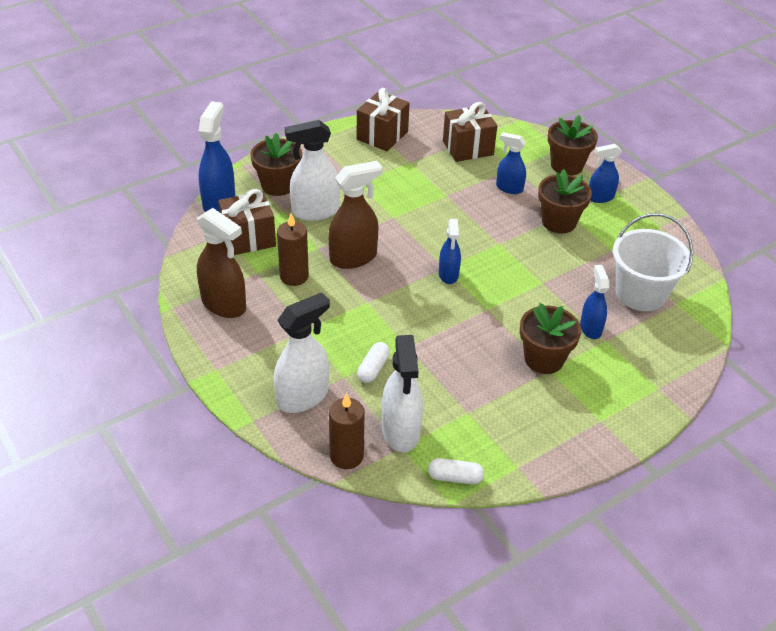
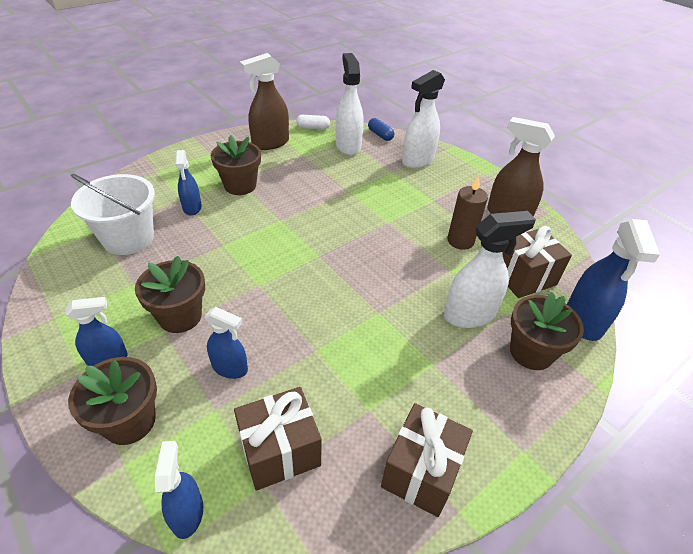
camera: 175 degrees right, 0 degrees up
brown spray bottle [328,161,382,269] -> brown spray bottle moved to [240,53,289,150]
brown candle [329,393,365,469] -> blue capsule [368,118,394,141]
white capsule [357,342,390,383] -> none
blue spray bottle [439,219,461,284] -> blue spray bottle moved to [155,441,203,539]

